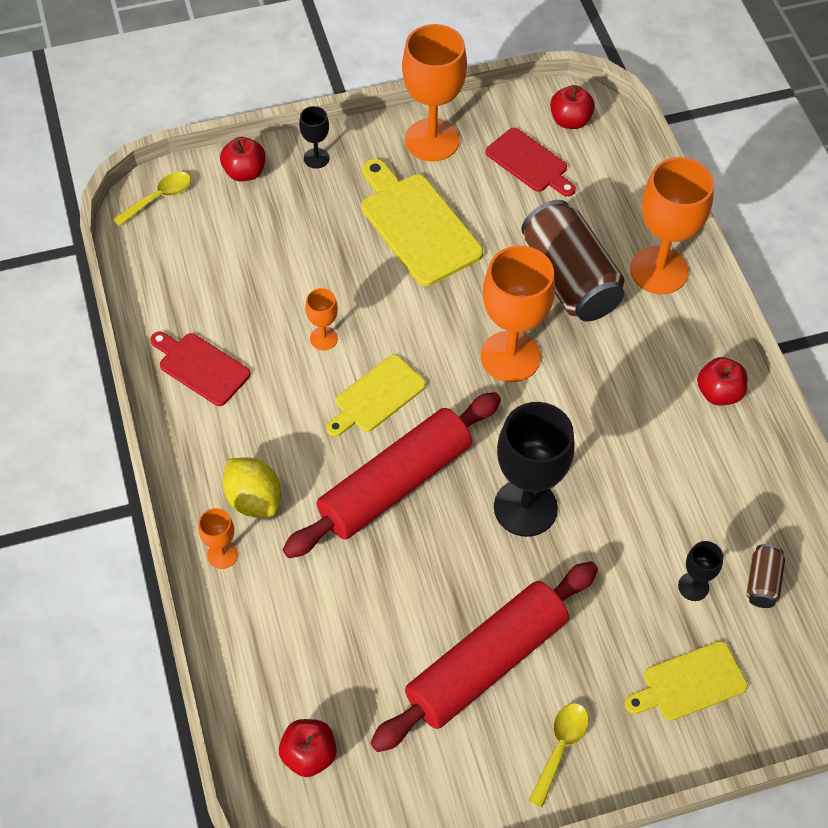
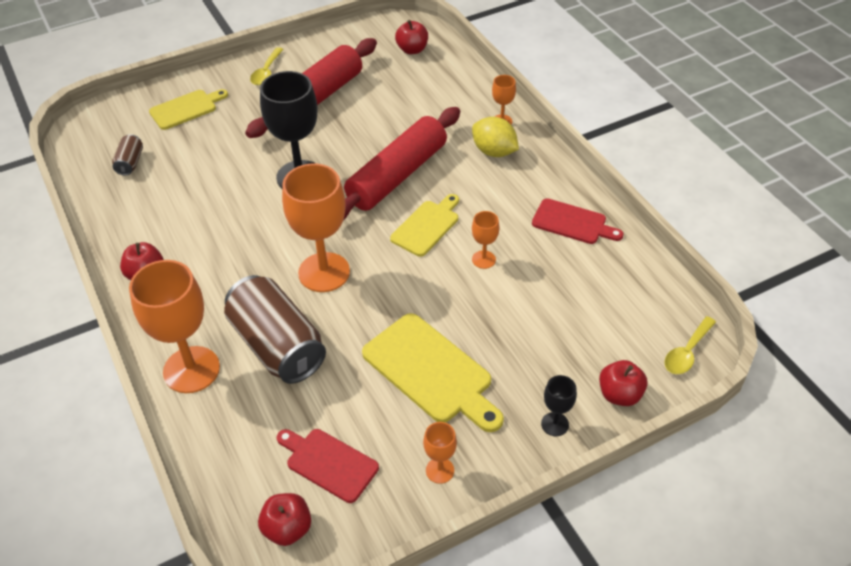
camera: 170 degrees right, 10 degrees down
orange goblet [402,24,467,162] -> orange goblet [423,422,457,484], size x0.47
black goblet [678,541,723,601] -> none

